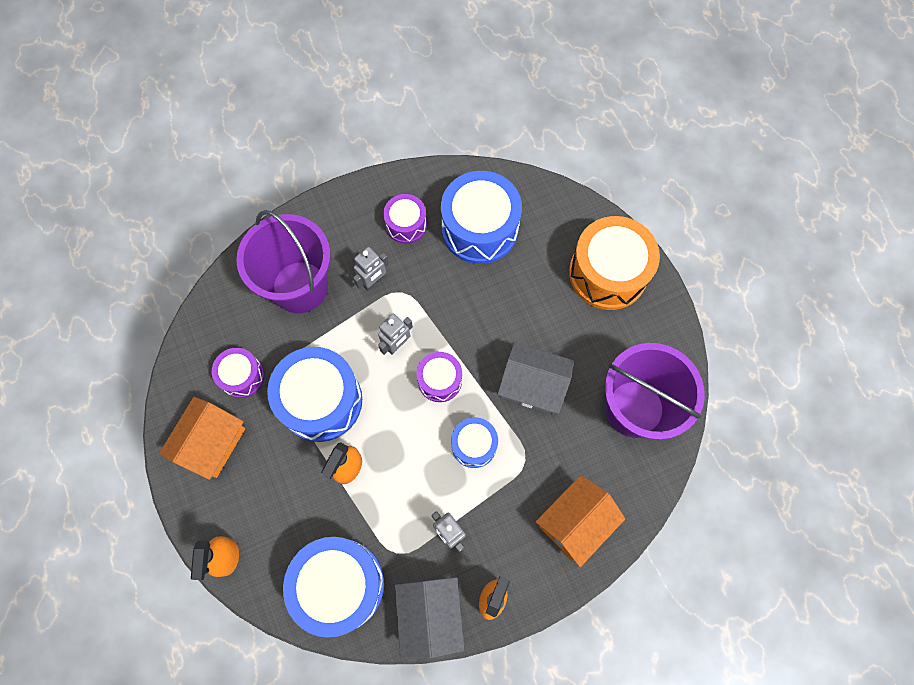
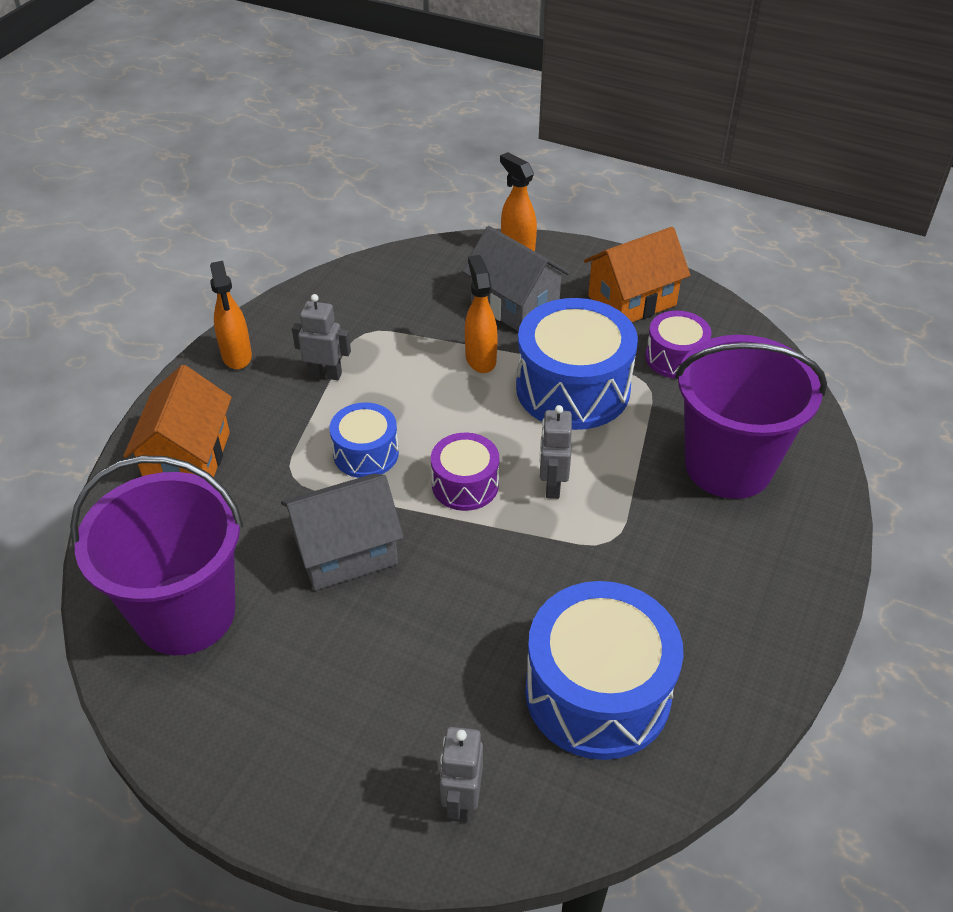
camera: 140 degrees right, 25 degrees down
orange house [159,397,246,480] -> orange house turned 75 degrees clockwise [584,227,690,322]
blue drum [283,537,384,638] -> none
grey robot [353,247,389,291] -> grey robot moved to [440,727,483,823]
purple drum [383,194,427,244] -> none
grey house [395,577,464,658] -> grey house moved to [462,226,570,332]
orange drum [569,216,660,310] -> none

